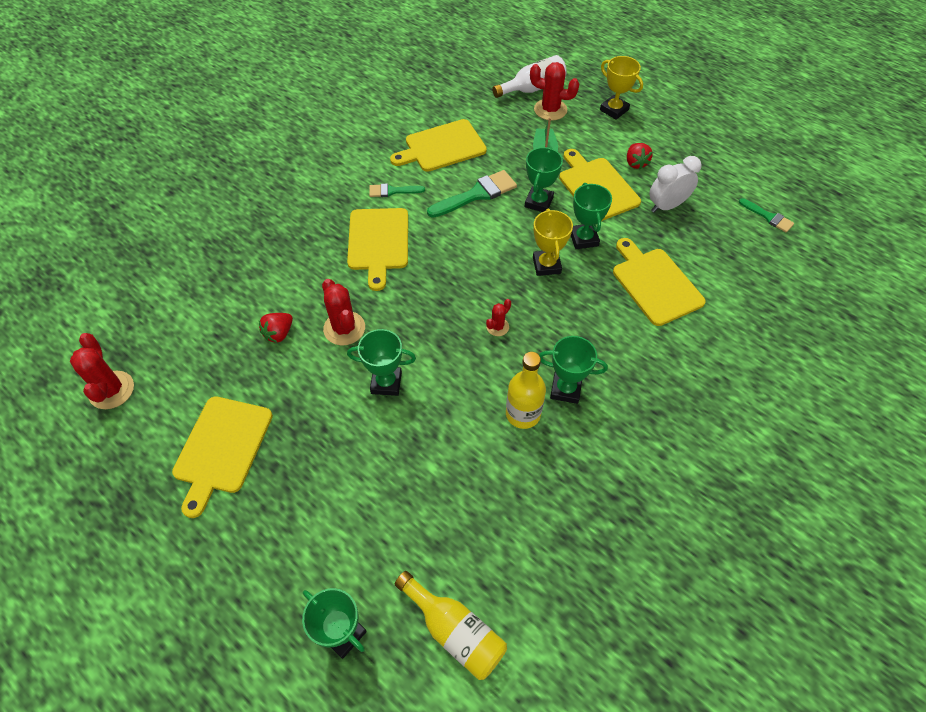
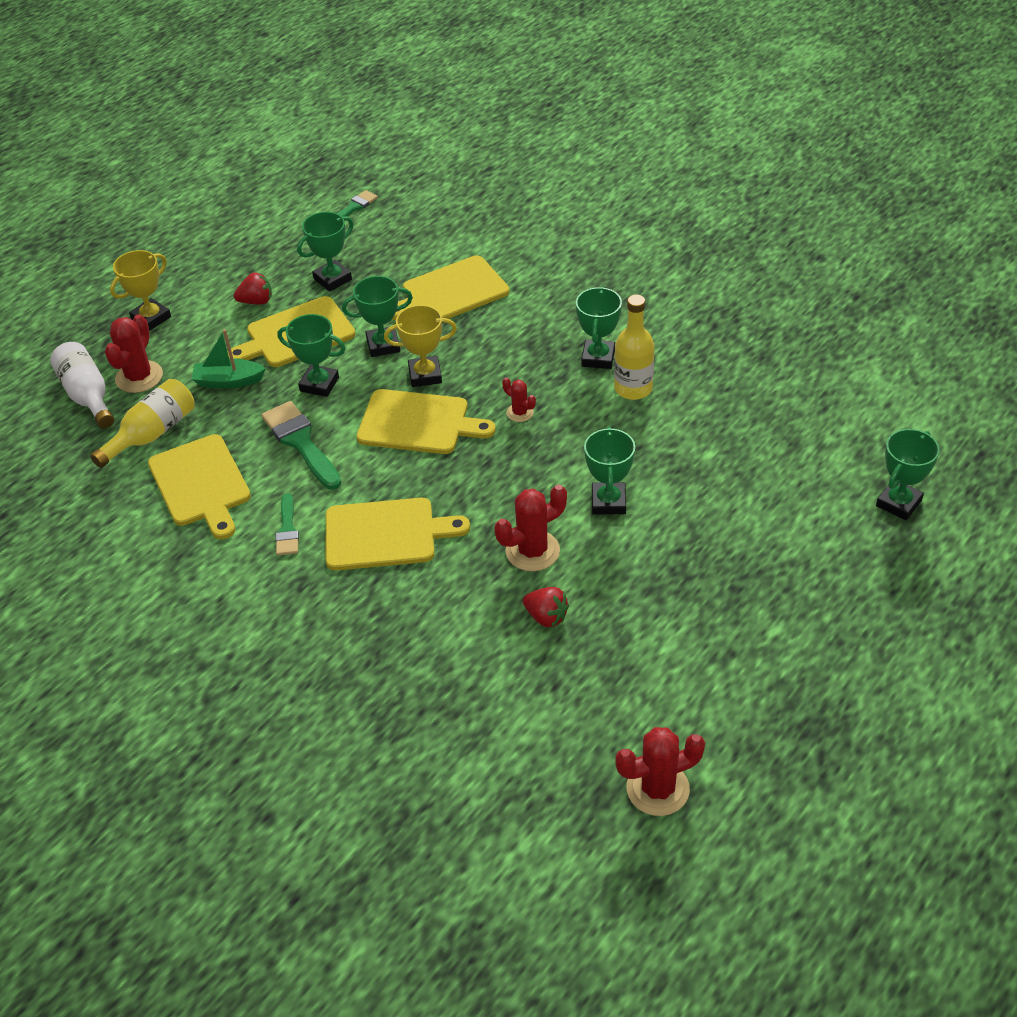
camera: 90 degrees left, 10 degrees down
yellow cutting board [172,397,273,518] -> yellow cutting board moved to [357,389,496,454]
yellow bottle [395,571,507,680] -> yellow bottle moved to [90,379,195,468]
white clock [649,156,702,213] -> green trophy [297,212,354,292]

